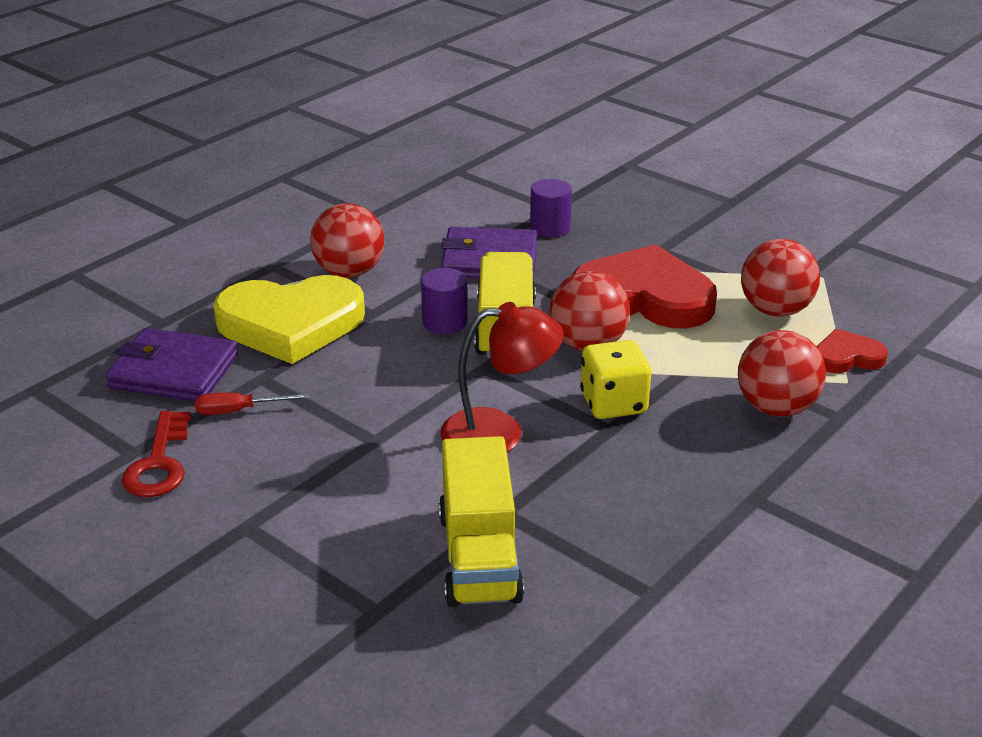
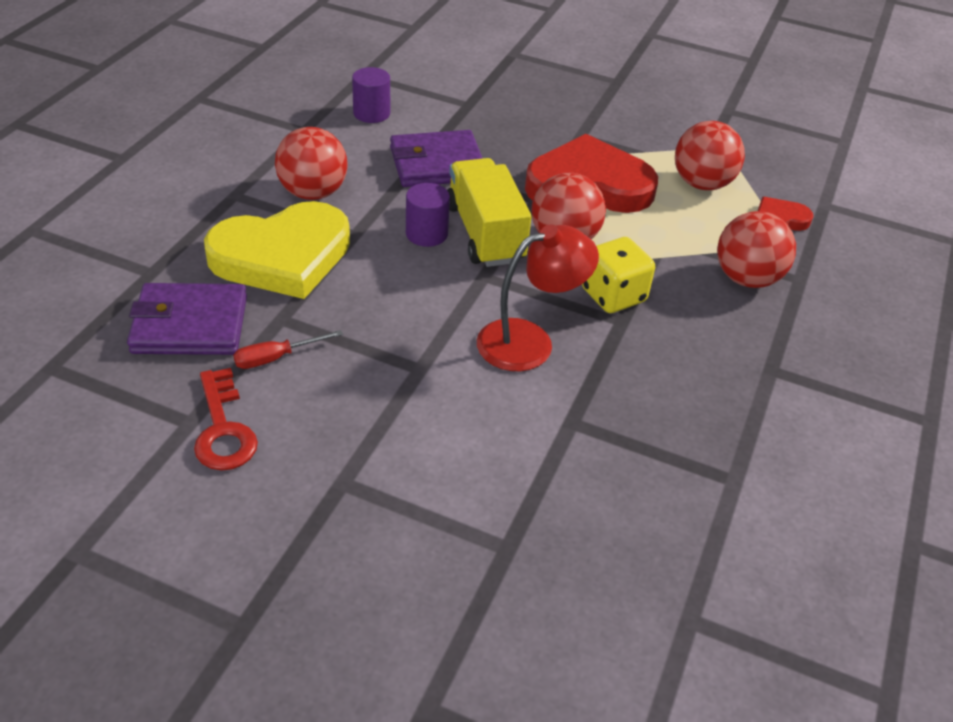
camera: 20 degrees left, 10 degrees up
yellow truck [439,436,524,607] -> none
purple cylinder [530,179,572,237] -> purple cylinder moved to [352,67,390,123]

